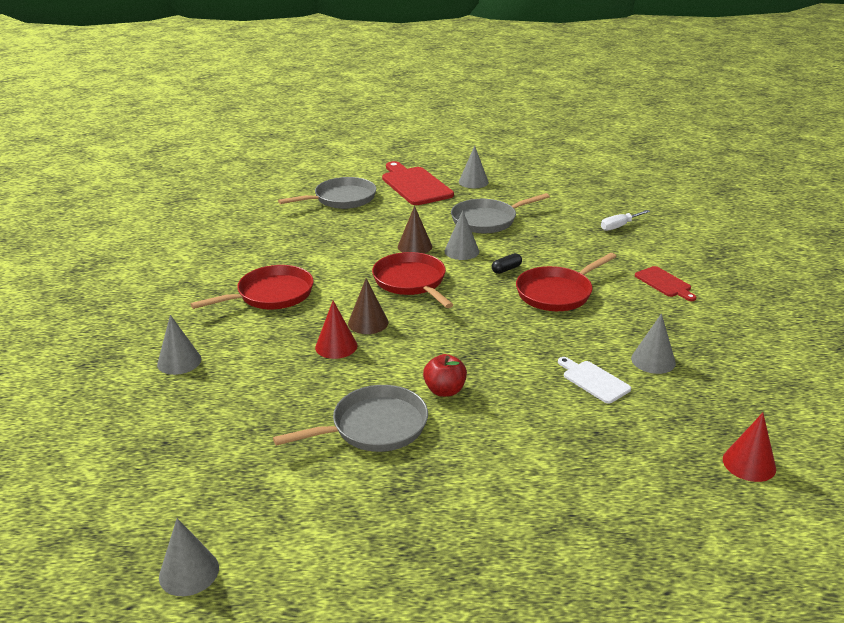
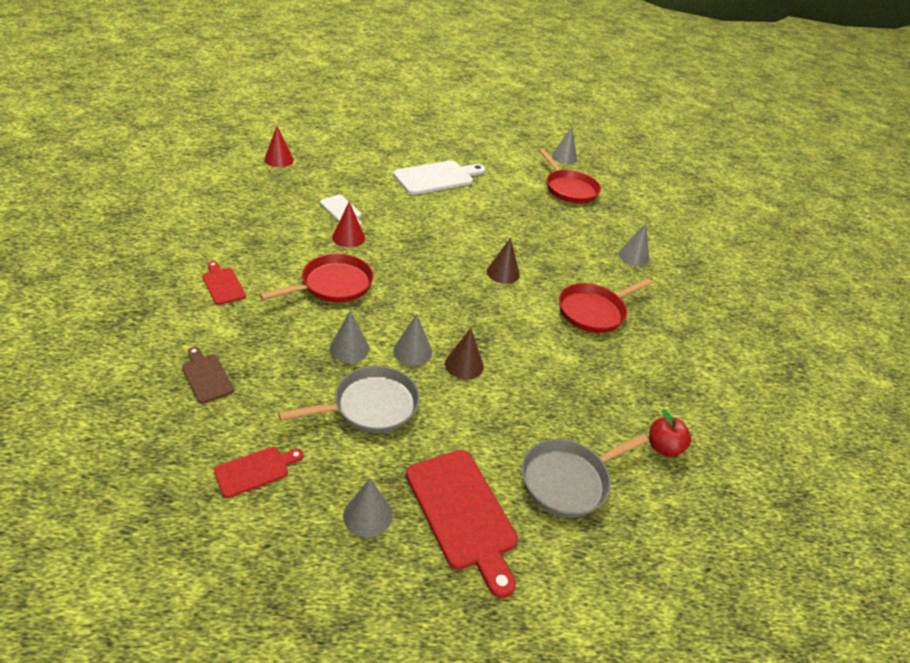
camera: 175 degrees right, 10 degrees up
grey pan [273,385,428,452] -> none
red cone [315,301,357,359] -> red cone moved to [332,202,365,247]
red pan [372,252,454,308] -> red pan moved to [539,149,601,203]
red apple [423,354,467,397] -> red apple moved to [649,409,691,457]
black capsule [492,253,522,274] -> none
white screwdriver [601,210,650,231] -> brown cutting board [182,347,234,403]
grey cone [631,314,676,374] -> grey cone moved to [330,311,369,363]
none -> red cutting board [214,447,303,498]
none -> white cutting board [393,160,485,195]

